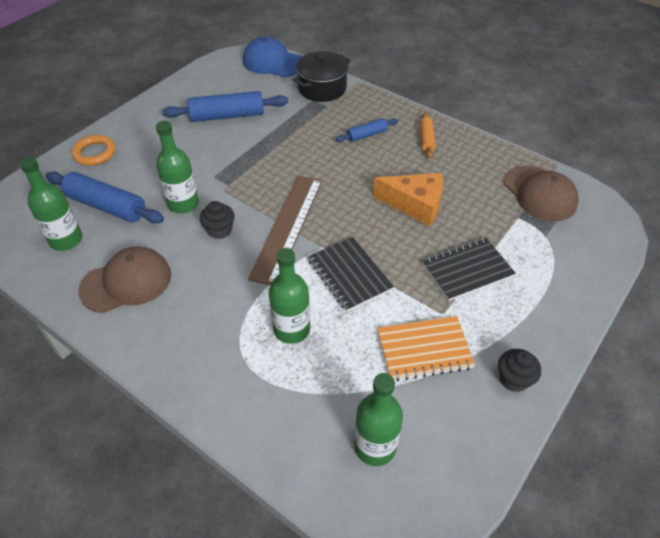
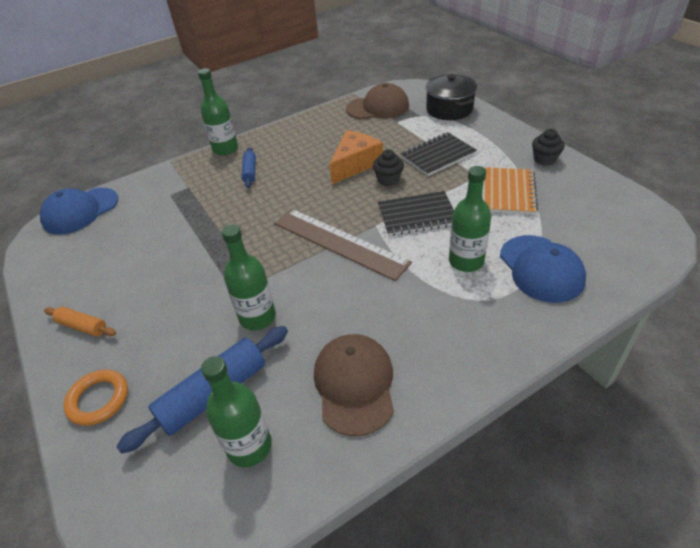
camera: 65 degrees left, 5 degrees down
blue rolling pin [162,91,288,122] -> none
black cupcake [200,201,235,239] -> black cupcake moved to [373,149,404,186]
black pot [293,51,351,102] -> black pot moved to [426,74,477,120]
green bottle [354,373,403,466] -> green bottle moved to [198,68,238,156]
orange rolling pin [420,112,436,159] -> orange rolling pin moved to [44,307,116,337]
black notebook [422,237,516,301] -> black notebook turned 60 degrees clockwise [400,132,477,176]
none -> blue cap [500,235,586,303]

